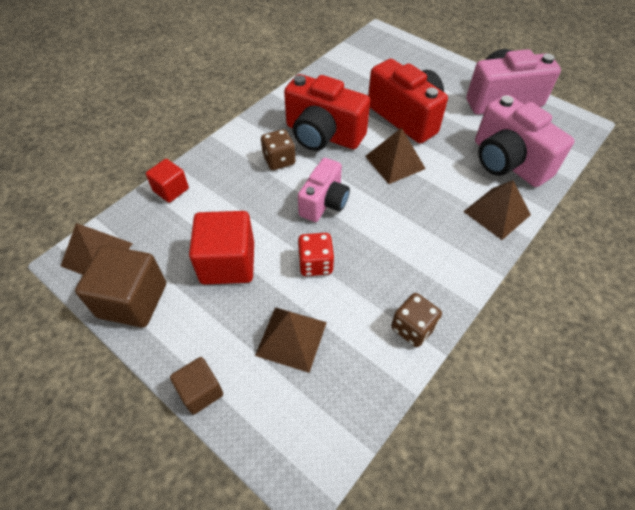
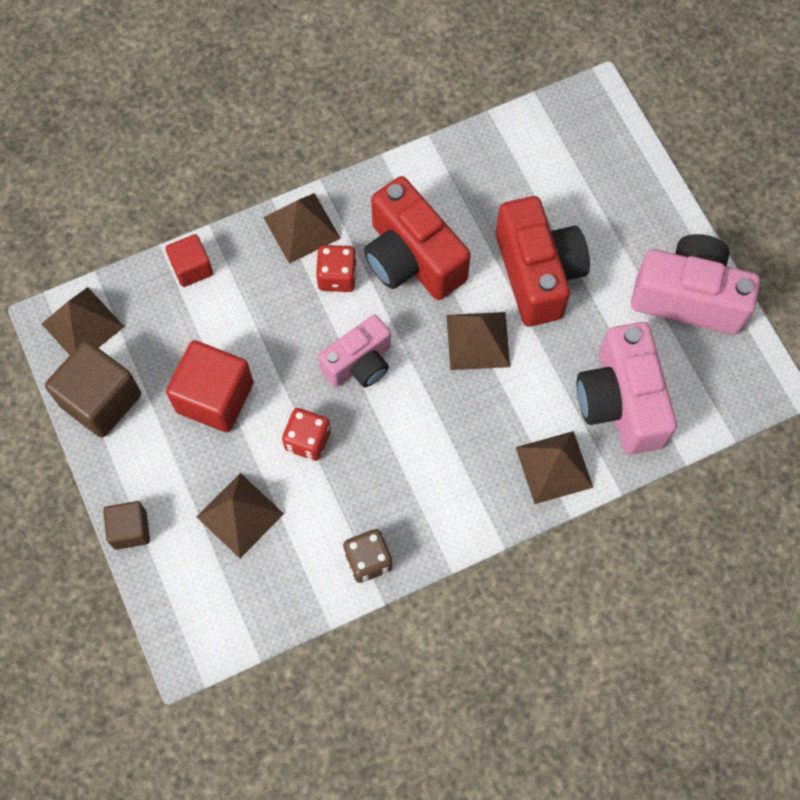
camera: 25 degrees right, 15 degrees up
brown dice [261,129,295,170] -> red dice [316,245,357,292]
none -> brown pyramid [263,193,341,263]

